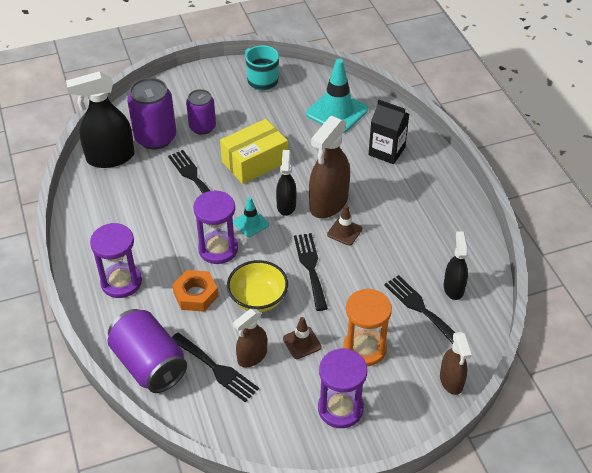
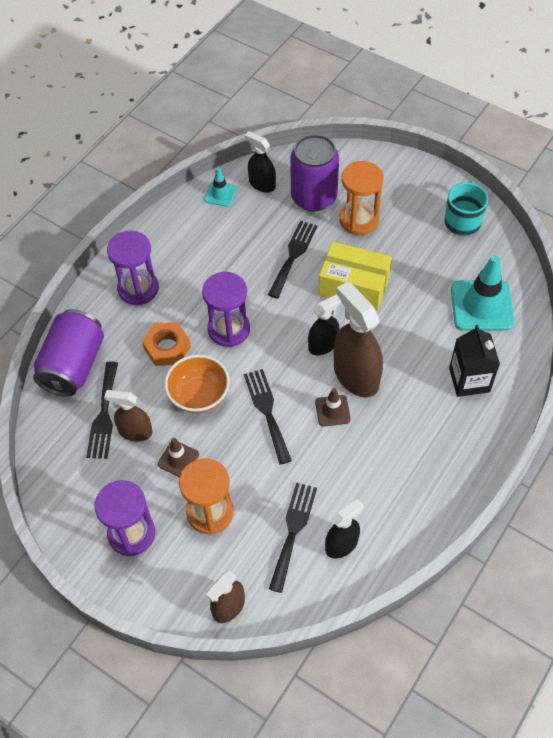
camera: 55 degrees right, 10 degrees up
black spray bottle [66,71,134,168] -> black spray bottle [245,131,276,193], size x0.59
purple can [186,89,216,135] -> orange hourglass [339,161,383,235]
yellow bowl [227,260,288,312] -> orange bowl [164,355,230,413]
turquoise traffic cone [233,197,269,237] -> turquoise traffic cone moved to [204,167,237,207]
black fork [294,233,328,311] -> black fork turned 60 degrees counterclockwise [244,369,292,465]
brown spray bottle [309,116,350,218] -> brown spray bottle turned 60 degrees clockwise [334,282,383,397]

